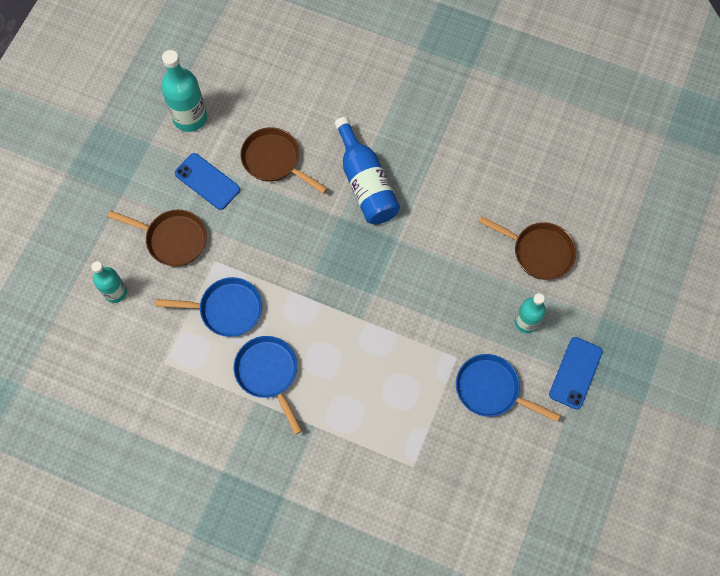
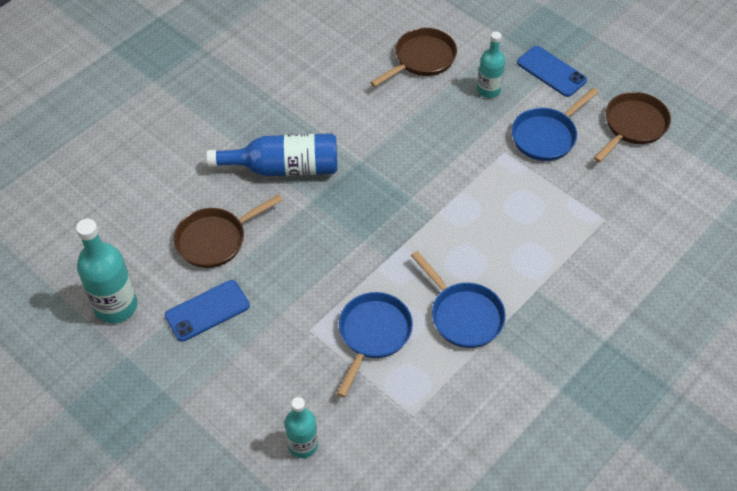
camera: 70 degrees left, 15 degrees down
brown pan [108,210,207,267] -> brown pan moved to [594,92,671,162]
blue pan [234,336,302,435] -> blue pan turned 120 degrees counterclockwise [411,251,506,348]

